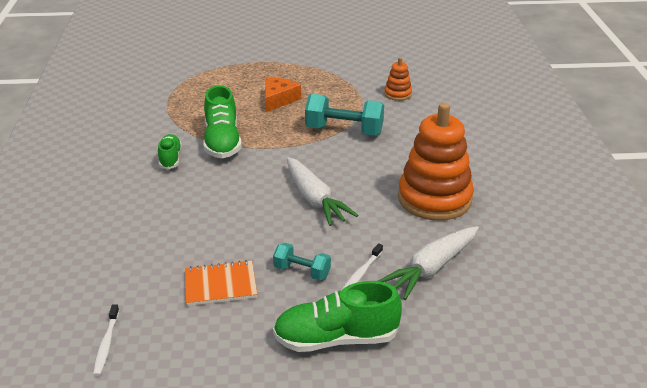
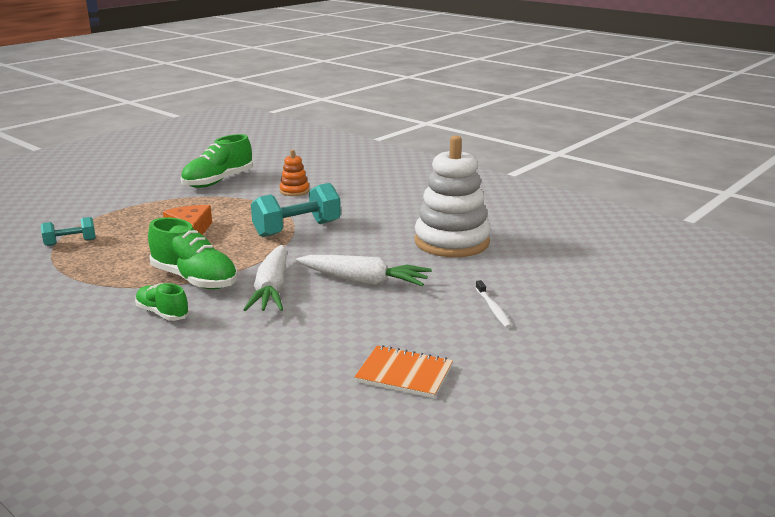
camera: 45 degrees left, 10 degrees down
white toothbrush [93,304,119,376] -> none
orange notebook [185,260,257,306] -> orange notebook turned 75 degrees clockwise [354,345,453,398]
turquoise dumbbell [273,243,331,281] -> turquoise dumbbell moved to [41,217,96,246]
green shoe [273,281,402,352] -> green shoe moved to [181,134,253,188]
white carrot [378,226,479,300] -> white carrot moved to [243,245,287,311]
orange stacking toy [398,103,474,221] -> white stacking toy [415,135,490,257]

